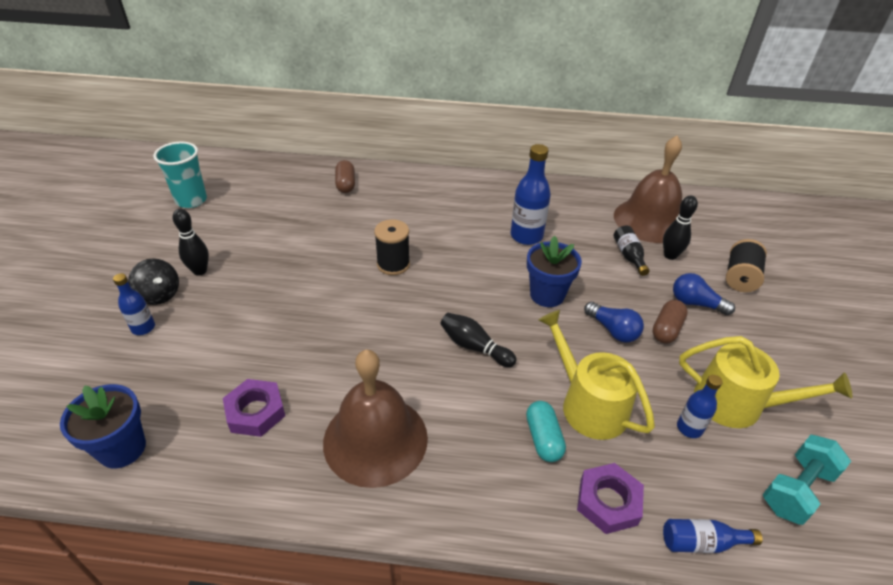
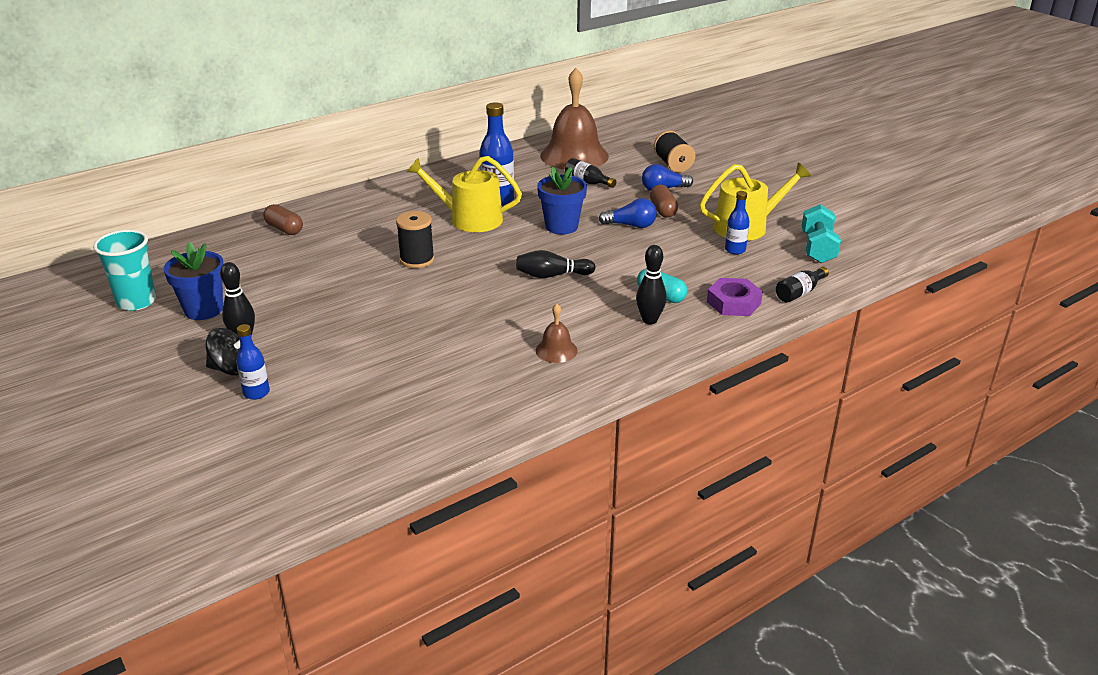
camera: 40 degrees left, 10 degrees down
blue flower pot [60,384,146,469] -> blue flower pot moved to [164,241,224,320]
purple nut [223,379,285,437] -> none
brown bell [323,350,428,488] -> brown bell [535,304,578,363], size x0.44
yellow watering can [539,310,655,440] -> yellow watering can moved to [407,156,522,232]
black bowling pin [663,196,698,260] -> black bowling pin moved to [636,245,667,324]
blue bottle [663,519,763,553] -> black bottle [776,267,829,303]

